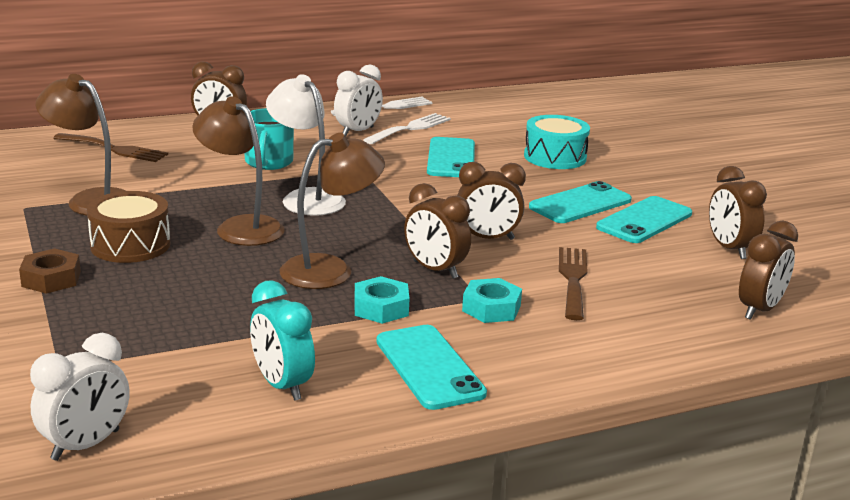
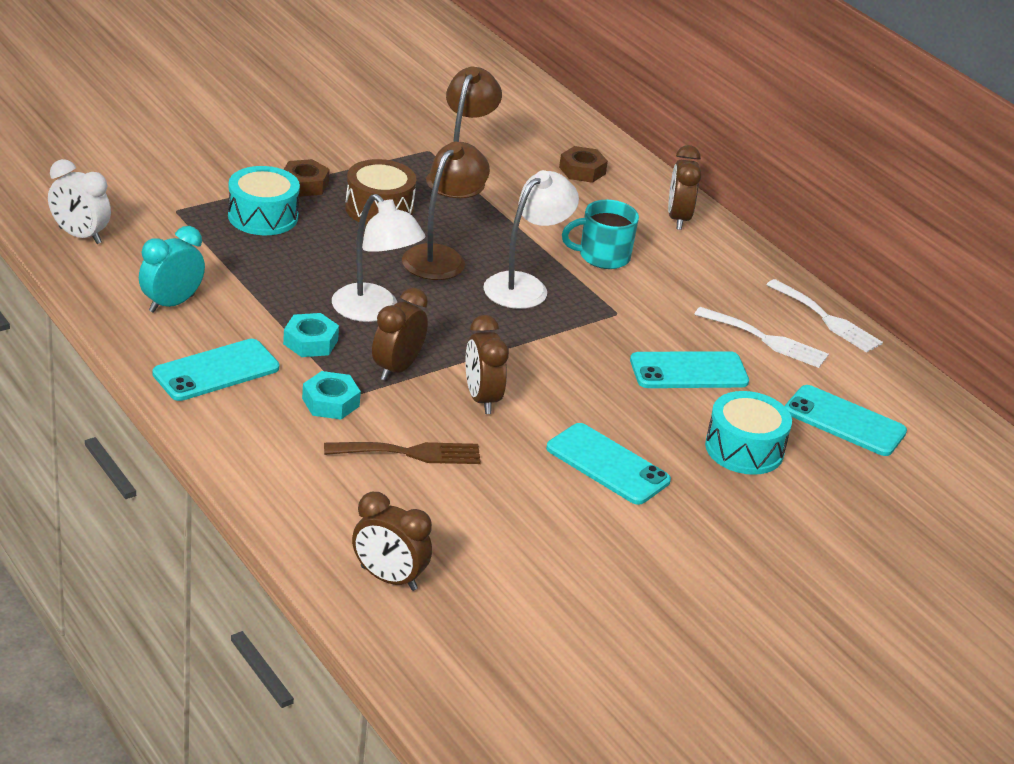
camera: 75 degrees right, 10 degrees up
brown fork [53,133,168,162] -> brown nut [559,146,608,183]
brown lamp [280,133,385,289] -> white lamp [332,194,425,322]
white clock [334,65,383,136] -> none
turquoise phone [596,196,692,243] -> turquoise phone moved to [785,385,907,456]
brown clock [709,166,767,259] -> none
none -> turquoise drum [228,166,300,235]

